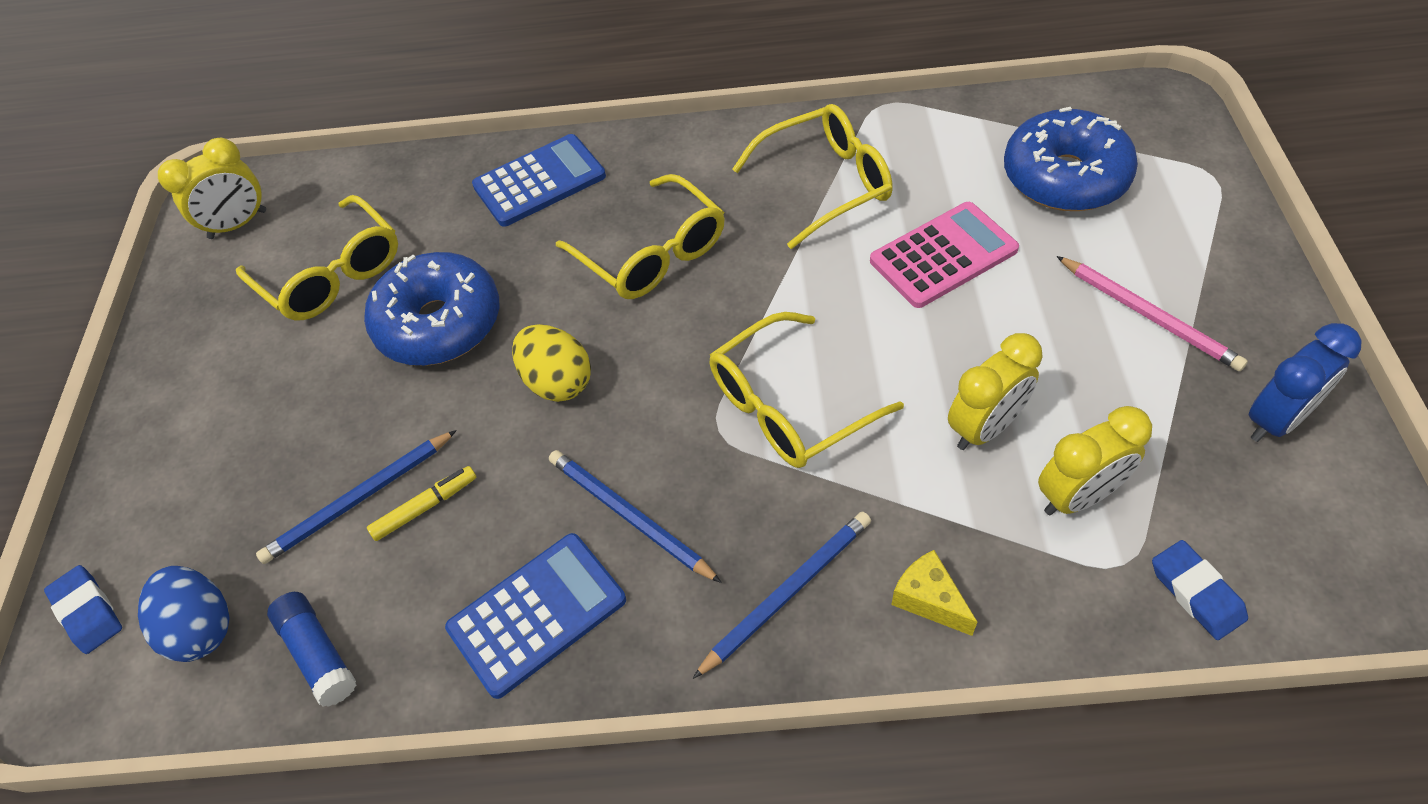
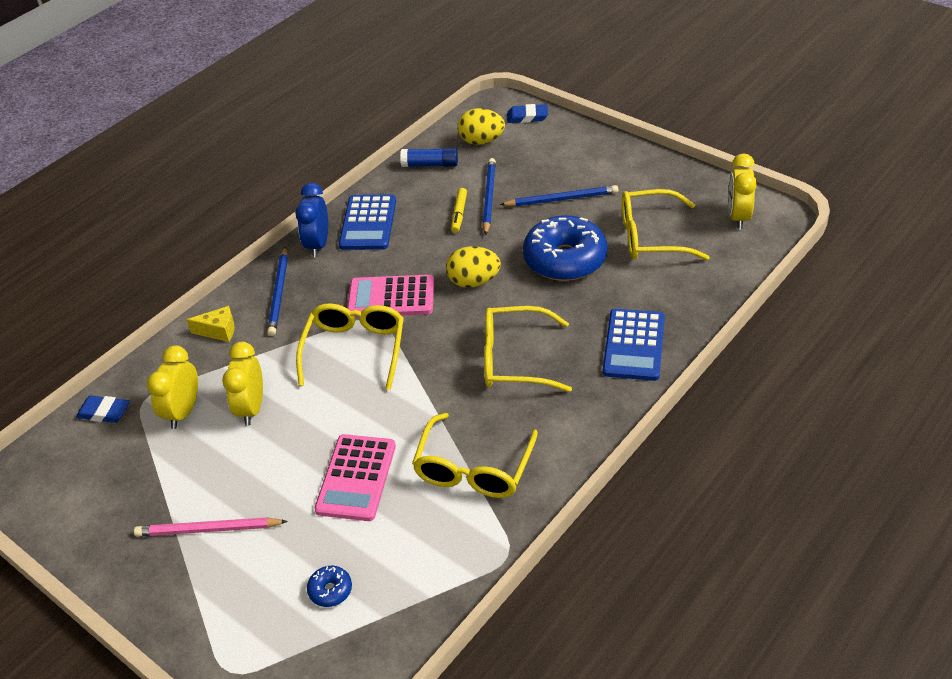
camera: 130 degrees right, 10 degrees down
blue egg [138,566,230,662] -> yellow egg [457,108,505,145]
blue pencil [549,450,722,583] -> blue pencil moved to [500,185,618,206]
blue donut [1004,107,1138,211] -> blue donut [307,566,352,607], size x0.42
blue clock [1249,323,1362,442] -> blue clock moved to [295,183,328,257]
none -> pink calculator [347,275,434,317]

